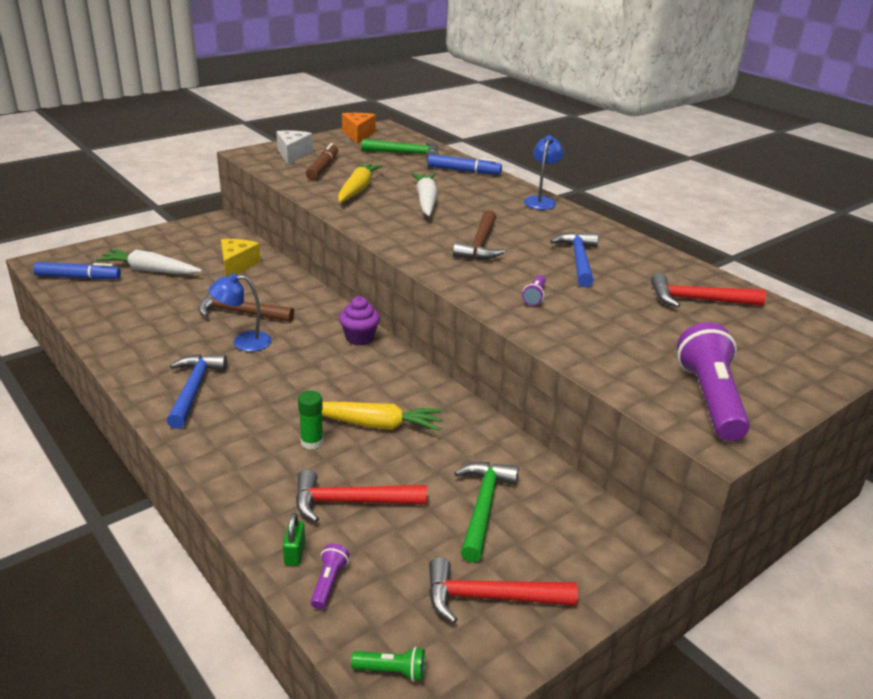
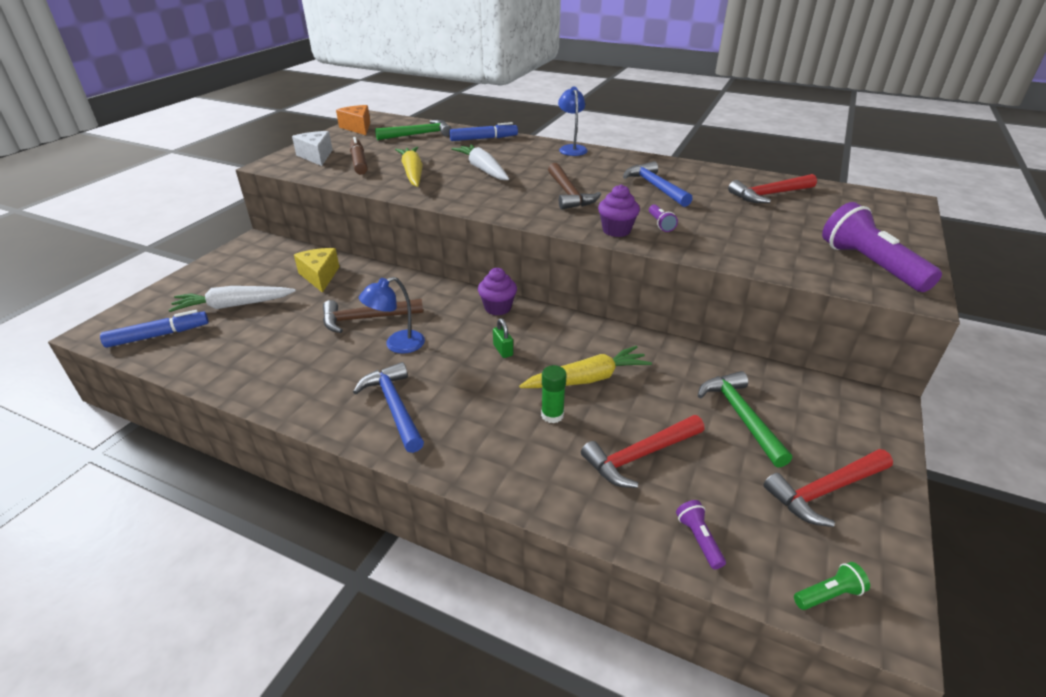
camera: 25 degrees left, 5 degrees up
green padlock [283,513,305,566] -> green padlock moved to [493,318,513,358]
none -> purple cupcake [598,184,640,237]

